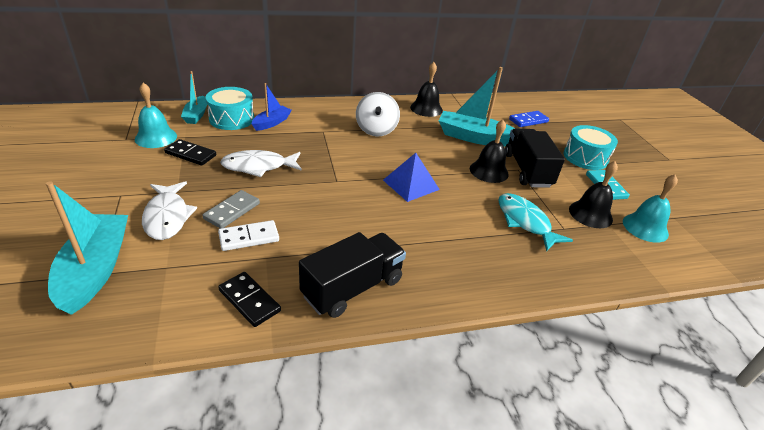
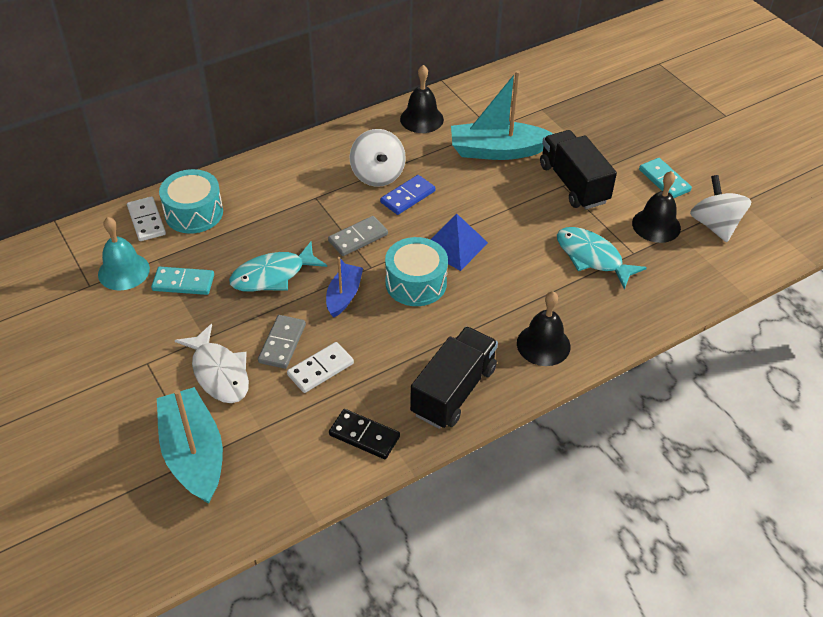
camera: 15 degrees left, 10 degrees up
black domino [164,139,216,166] -> turquoise domino [151,267,214,295]
turquoise boat [181,71,207,124] -> white domino [127,197,166,241]
white fish [220,150,302,177] -> turquoise fish [229,242,327,292]
blue boat [252,83,291,131] -> blue boat moved to [326,257,363,318]
black bell [470,120,509,183] -> black bell moved to [517,291,570,366]
blue domino [509,111,549,127] -> blue domino moved to [380,175,435,215]
turquoise drum [563,125,618,170] -> turquoise drum moved to [385,237,448,306]
turquoise bell [623,174,678,243] -> white spinning top [690,175,752,242]
none -> grey domino [328,216,388,256]

